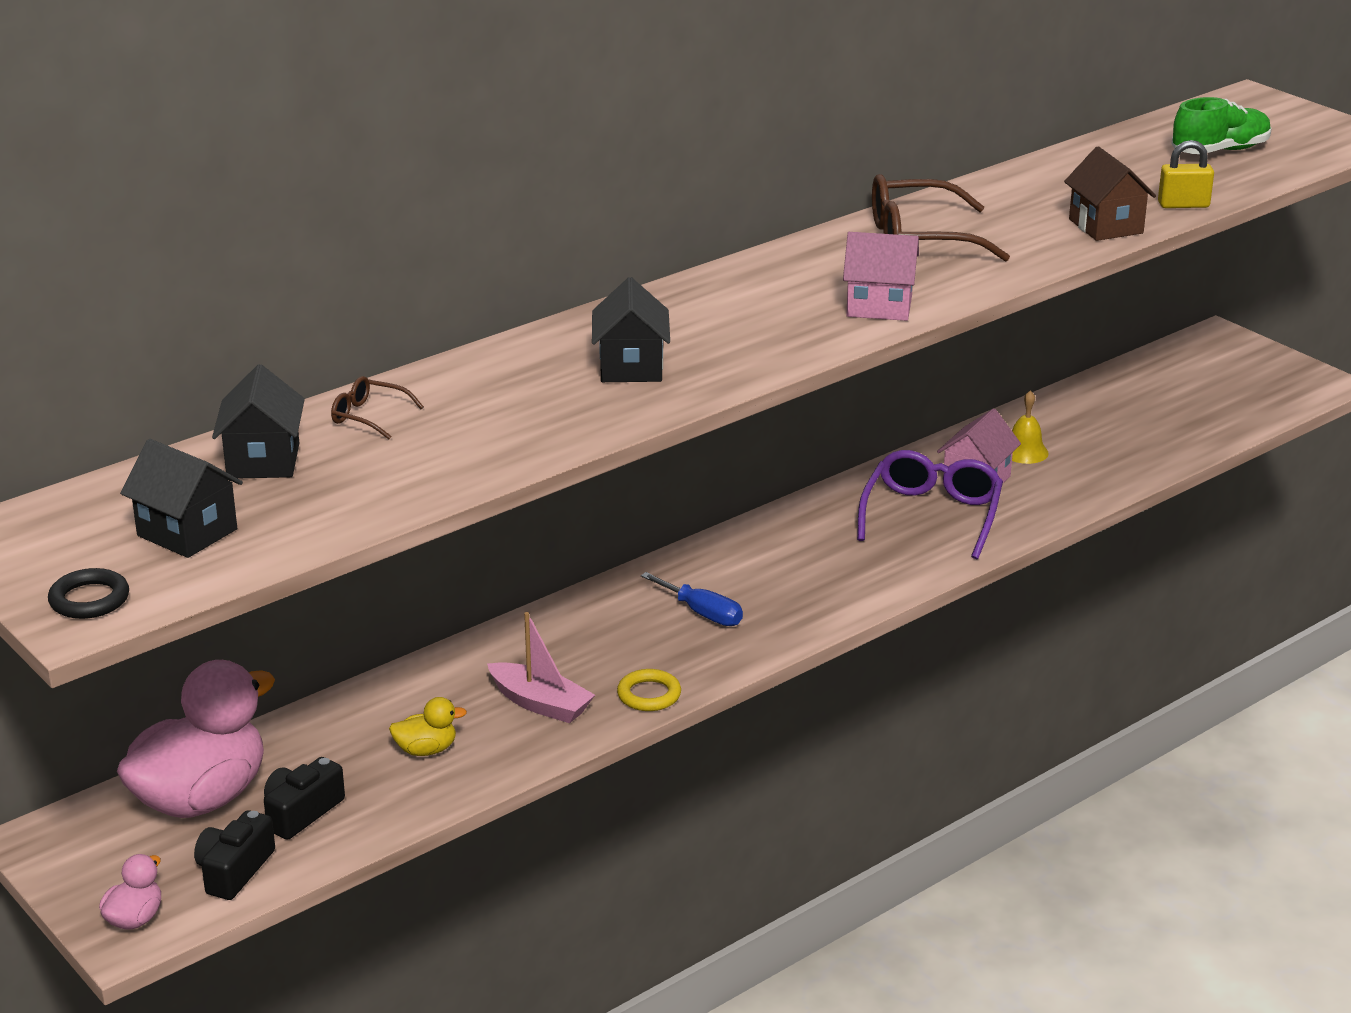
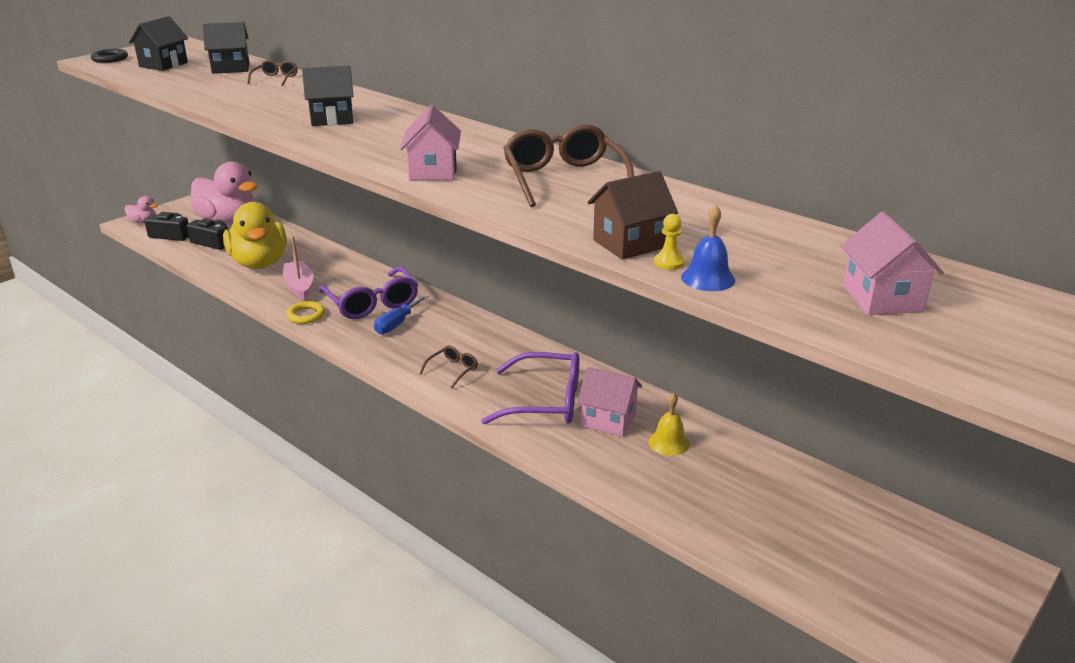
camera: 80 degrees right, 0 degrees up
yellow duck [389,697,467,756] -> yellow duck [223,202,287,269], size x2.32
pink boat [487,612,595,723] -> pink boat turned 135 degrees clockwise [283,236,313,301]
yellow padlock [1158,140,1214,208] -> blue bell [681,205,735,291]
green shoe [1172,97,1272,154] -> pink house [841,212,944,315]
none -> purple glasses [319,267,418,319]
none -> brown glasses [419,345,478,388]
none -> yellow pawn [654,214,685,270]

